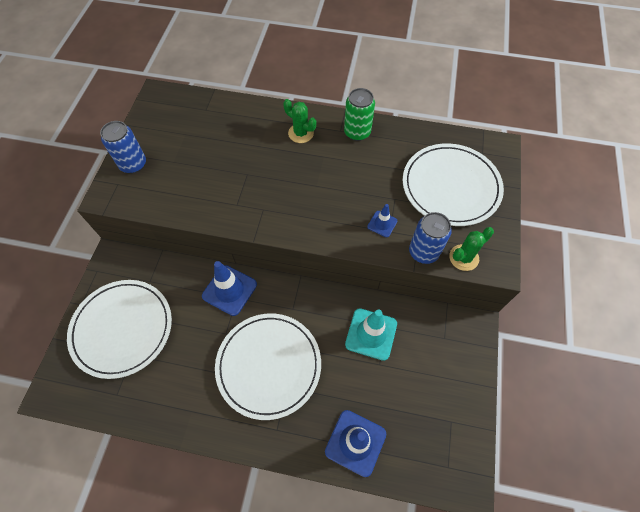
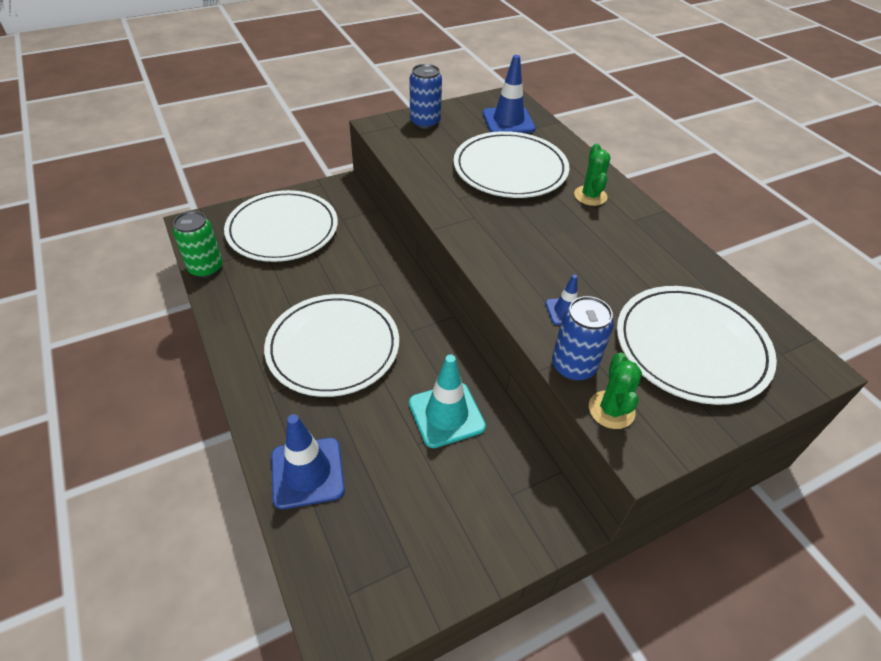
camera: 50 degrees right, 15 degrees down
blue traffic cone [202,261,257,316] -> blue traffic cone moved to [483,55,536,133]
green can [344,88,375,141] -> green can moved to [173,211,223,278]
green cactus [449,227,494,271] -> green cactus turned 75 degrees clockwise [589,353,642,429]
none -> white plate [454,131,569,198]

